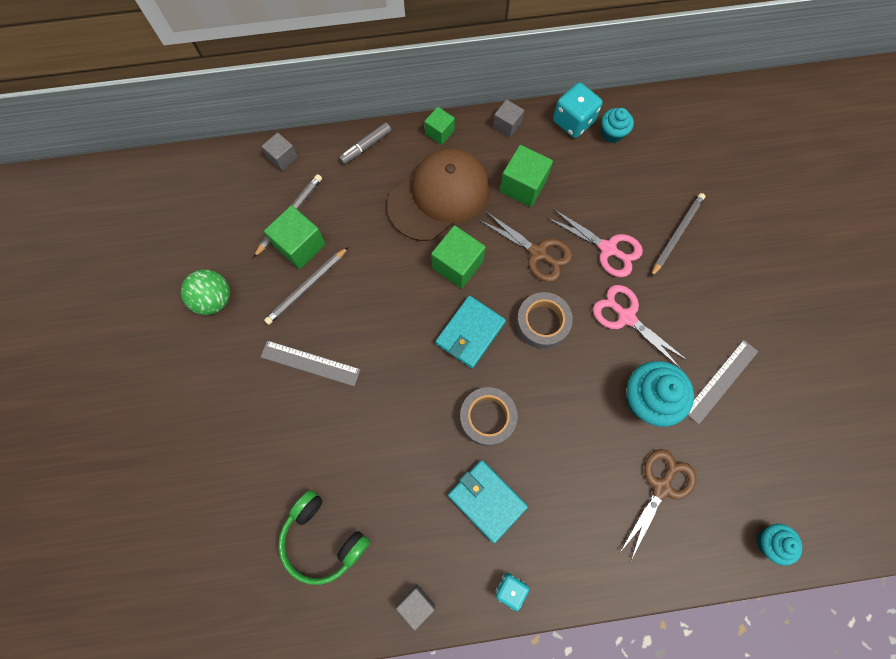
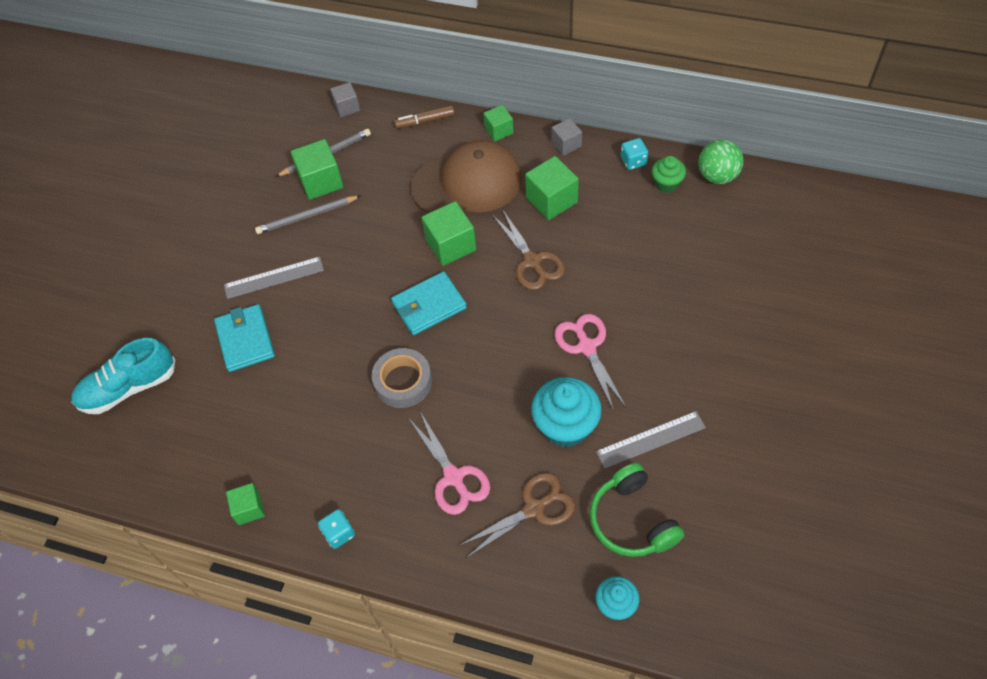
camera: 30 degrees right, 15 degrees down
green ball [181,270,230,315] -> green ball moved to [698,140,744,184]
grey ruler [261,340,361,386] -> grey ruler turned 60 degrees counterclockwise [224,257,324,299]
green headphones [278,490,370,585] -> green headphones moved to [589,463,684,557]
grey marker [339,122,391,164] -> brown marker [394,105,455,129]
grey cube [396,585,435,631] -> green cube [226,483,265,525]
turquoise wallet [448,460,528,543] -> turquoise wallet moved to [214,304,275,372]
grey tape [516,292,573,349] -> none
pink scissors [547,209,643,277] -> pink scissors moved to [409,412,490,515]
turquoise dice [553,83,603,138] -> turquoise dice [621,138,648,170], size x0.61
turquoise cupcake [601,108,634,143] -> green cupcake [652,156,686,193]
grey pencil [651,193,705,277] -> none
none -> turquoise shoe [71,338,175,414]

